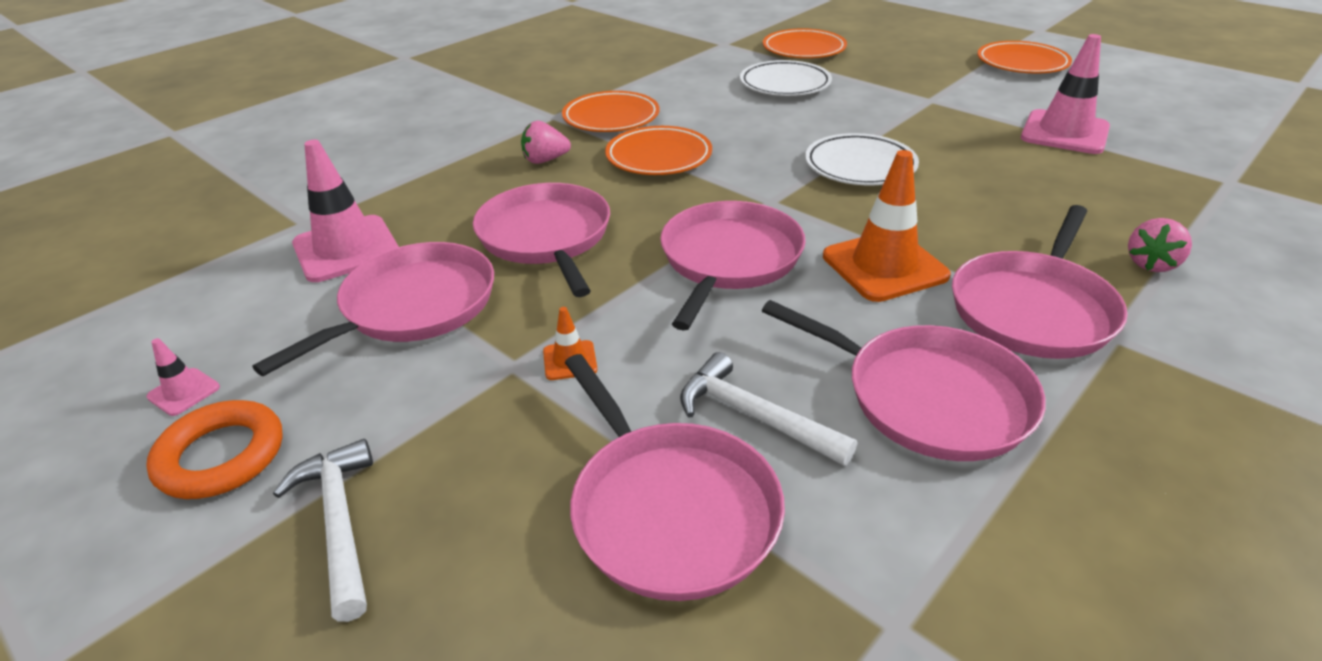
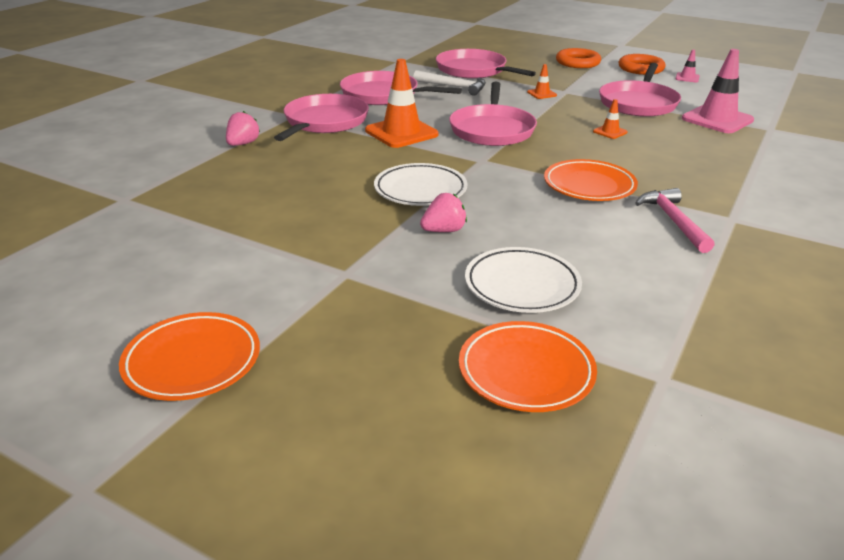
camera: 165 degrees right, 5 degrees down
white hammer [273,439,373,622] -> orange ring [556,48,601,68]
pink pan [473,183,610,297] -> orange traffic cone [593,99,628,139]
pink strawberry [521,120,571,164] -> pink strawberry moved to [420,193,467,232]
orange plate [562,91,659,132] -> pink hammer [635,188,715,253]
pink traffic cone [1021,34,1110,154] -> none

